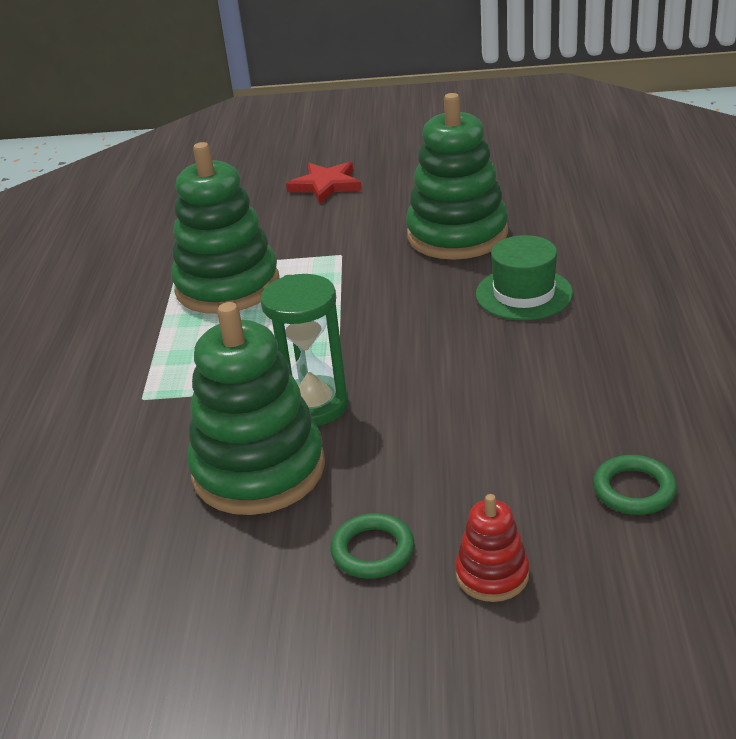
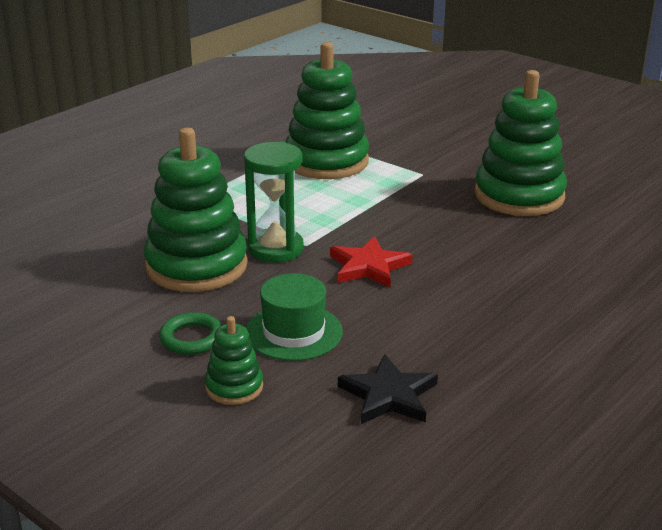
camera: 35 degrees right, 5 degrees down
red star [286,162,362,204] -> red star moved to [330,236,413,288]
red stacking toy [455,494,529,602] -> green stacking toy [205,316,263,405]
green hat [476,235,573,320] -> green hat moved to [246,273,343,361]
green ring [593,455,677,515] -> black star [338,354,438,424]

